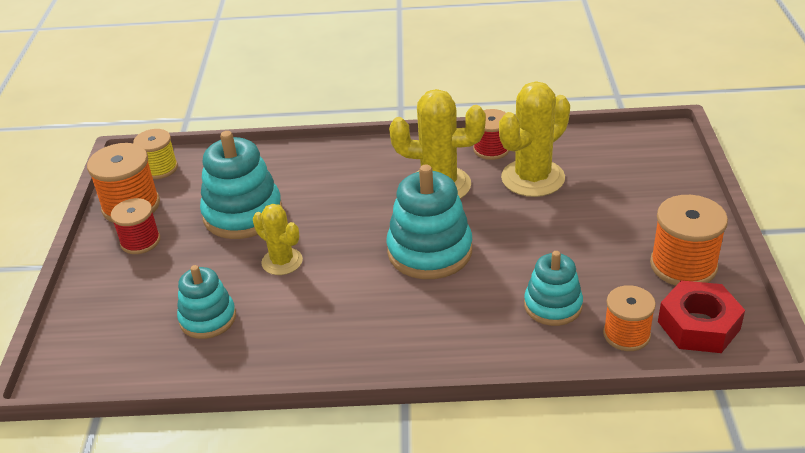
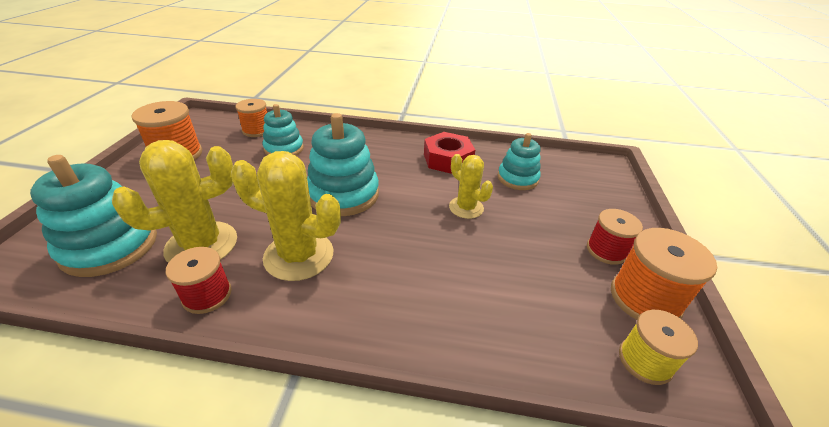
camera: 175 degrees left, 0 degrees up
turquoise stacking toy [200,131,283,239] -> turquoise stacking toy moved to [30,155,157,277]
red nut [658,281,745,353] -> red nut moved to [424,132,475,174]

